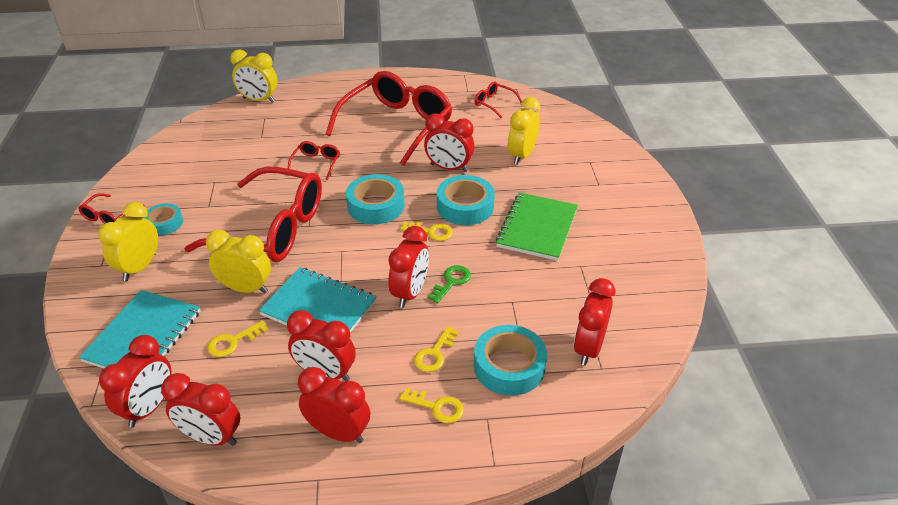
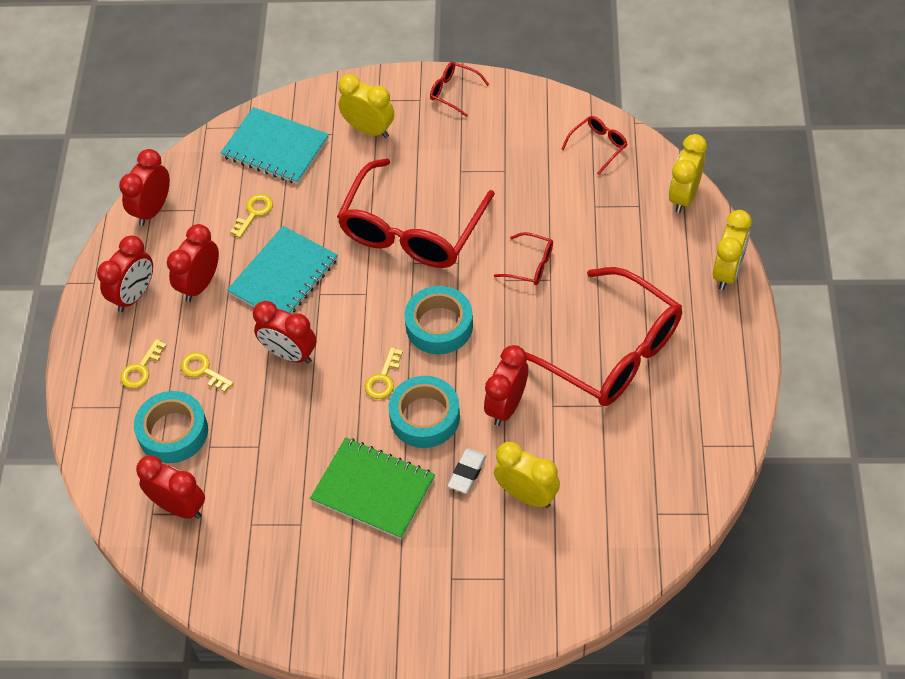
camera: 100 degrees right, 15 degrees up
red clock [99,335,172,428] -> none
turquoise tape [143,203,183,235] -> none
yellow clock [206,230,271,294] -> yellow clock moved to [713,210,752,290]
yellow key [207,321,268,357] -> yellow key turned 60 degrees clockwise [230,194,273,238]
green key [428,265,471,303] -> none
red glasses [474,82,522,118] -> red glasses moved to [562,116,627,175]
none -> white eraser [448,448,487,493]

